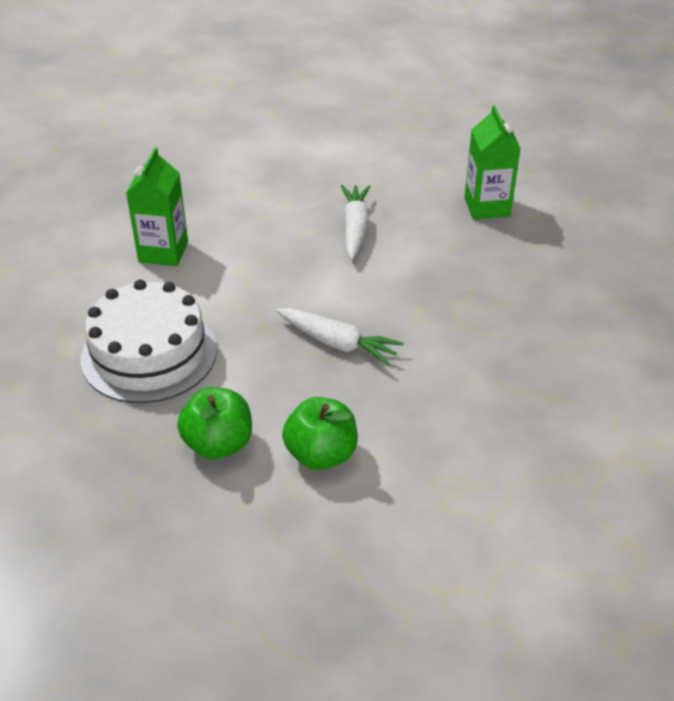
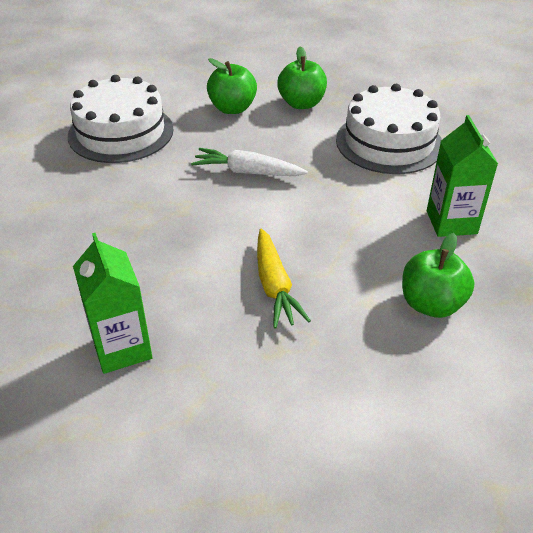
camera: 165 degrees right, 0 degrees up
white carrot [341,185,371,259] -> yellow carrot [257,229,311,329]
none -> white cake [68,75,174,163]
none -> green apple [402,233,474,318]

